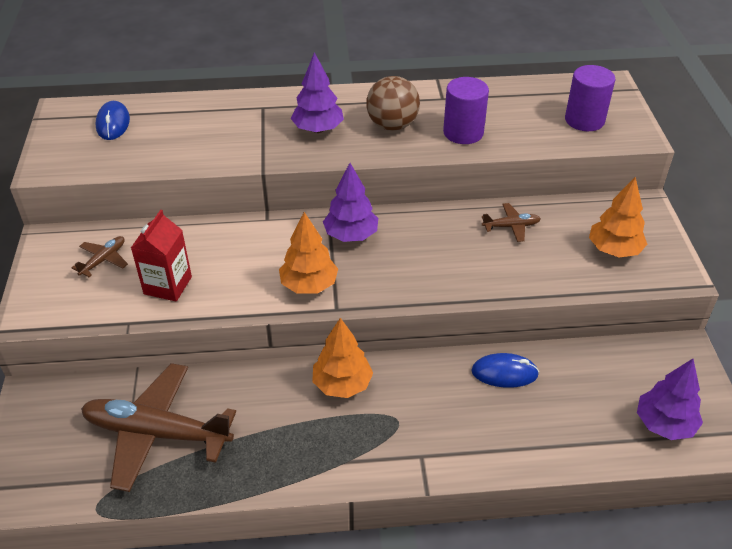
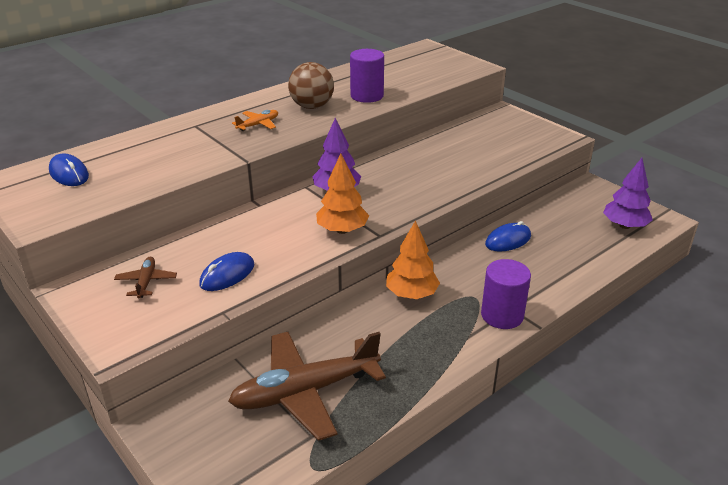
camera: 35 degrees left, 10 degrees down
red carton [131,210,192,301] -> blue mouse [199,252,254,291]
purple tree [291,52,344,133] -> orange plane [232,110,278,131]
brown plane [482,203,541,242] -> none
purple cylinder [565,65,615,131] -> purple cylinder moved to [481,259,531,329]
orange tree [589,177,647,258] -> none

